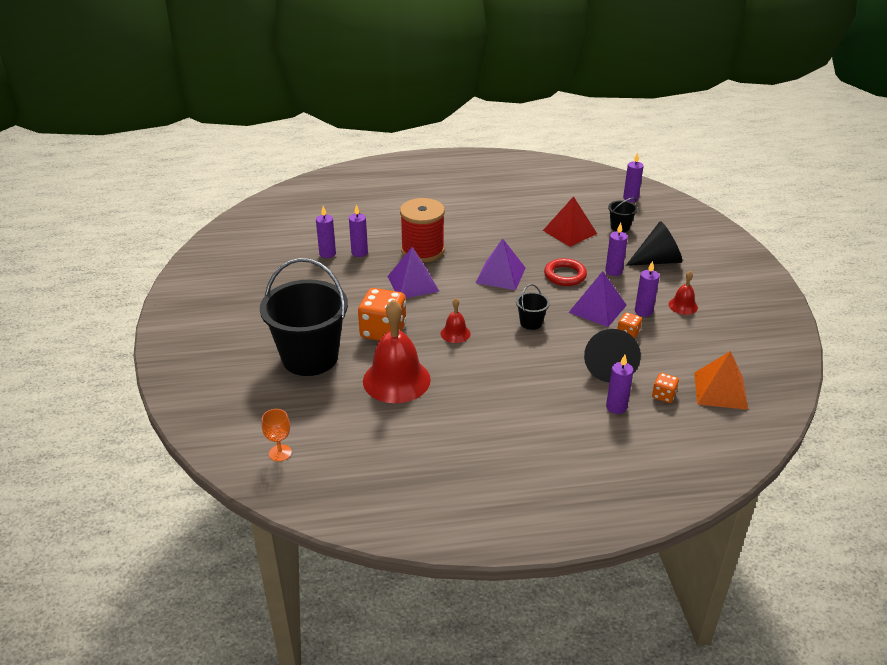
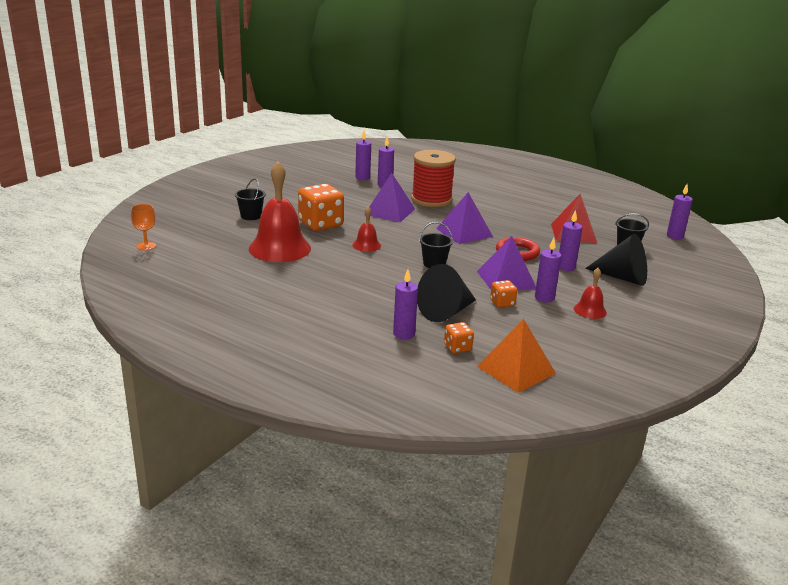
camera: 40 degrees right, 10 degrees down
black bucket [260,258,348,376] -> black bucket [235,178,266,220], size x0.42

